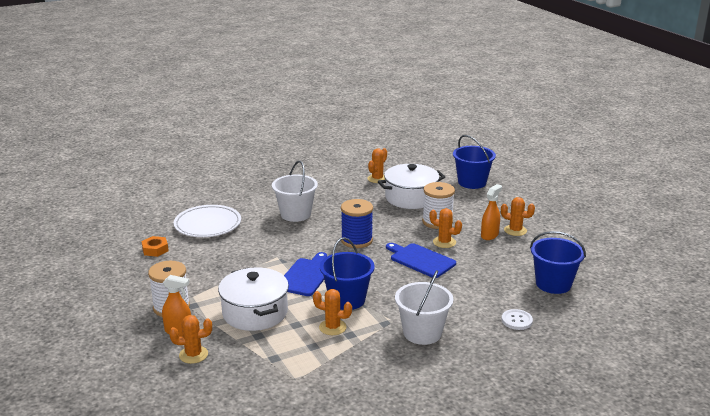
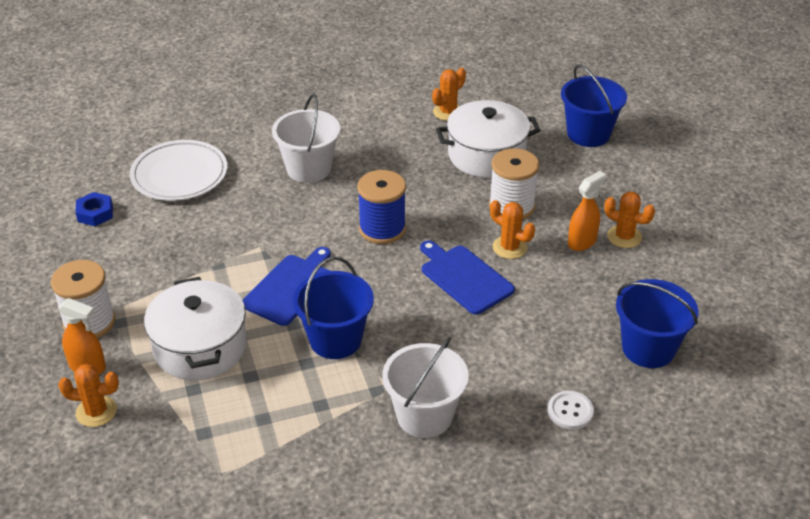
camera: 10 degrees right, 15 degrees up
orange nut [141,236,169,257] -> blue nut [75,192,113,226]
orange cactus [313,289,352,335] -> none

